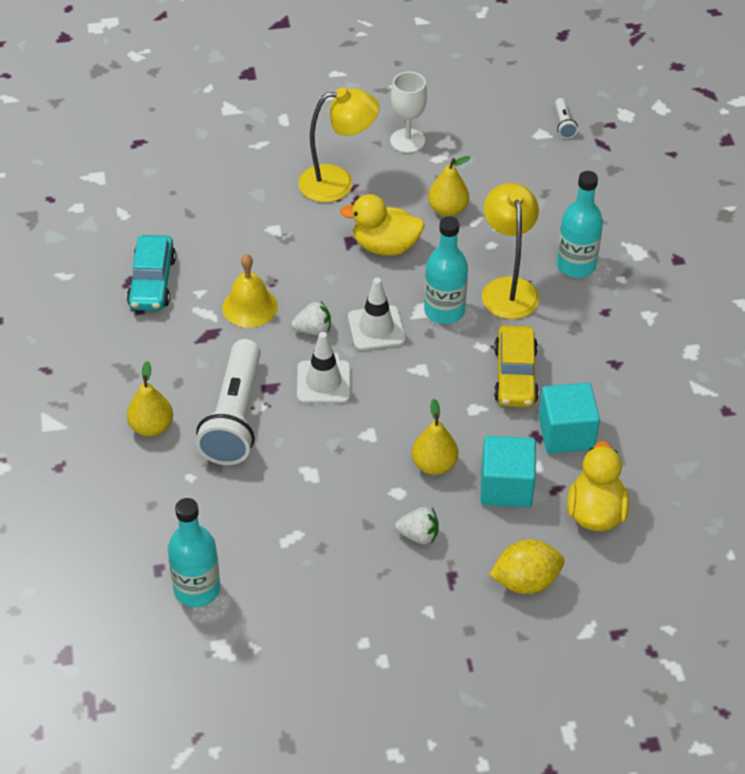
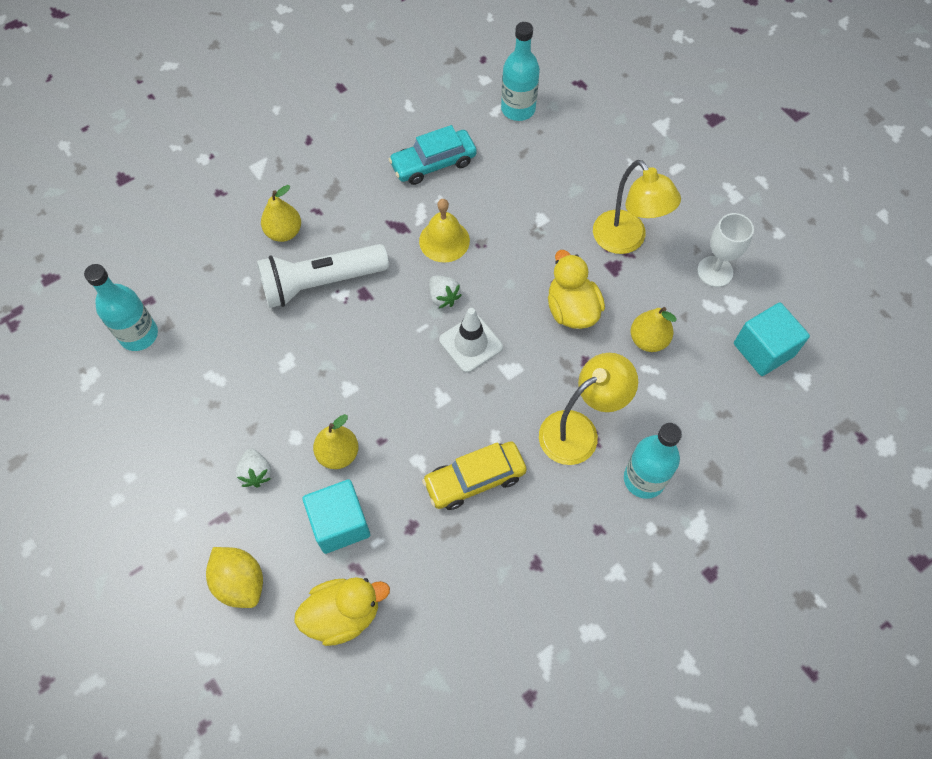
camera: 65 degrees right, 15 degrees up
white traffic cone [297,332,351,403] -> none
turquoise bottle [424,216,468,324] -> turquoise bottle moved to [501,22,540,121]
turquoise cube [538,382,600,454] -> turquoise cube moved to [734,302,810,376]
white flashlight [555,98,578,139] -> none

